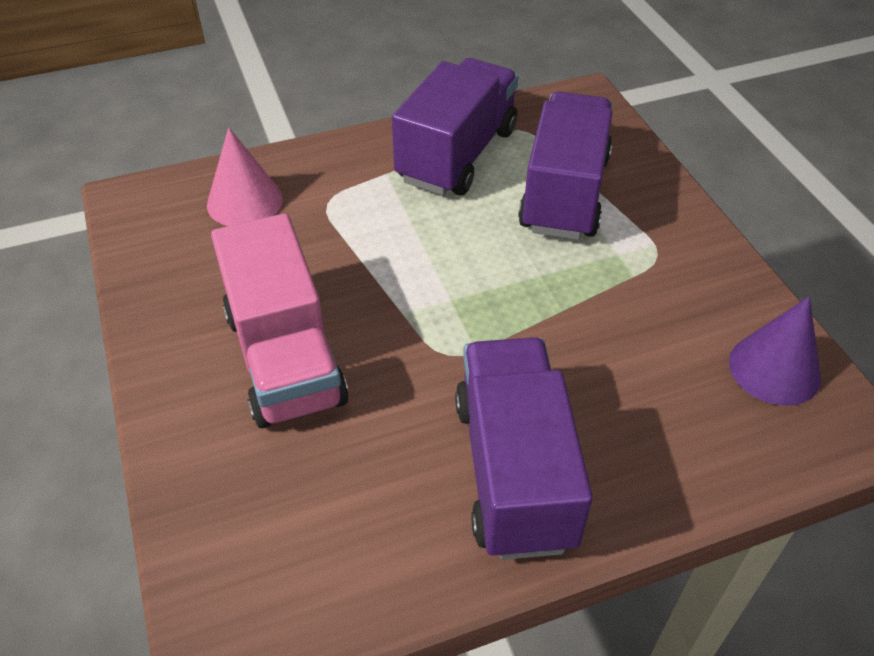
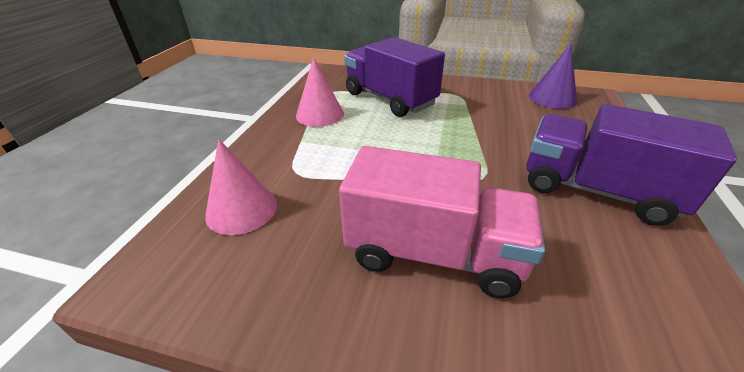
camera: 55 degrees left, 10 degrees down
purple truck [392,58,519,196] -> pink cone [296,57,344,127]

